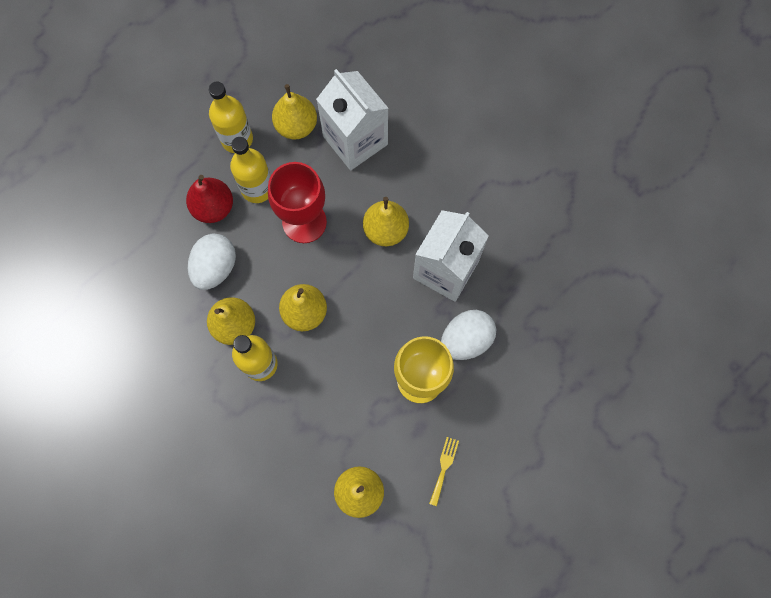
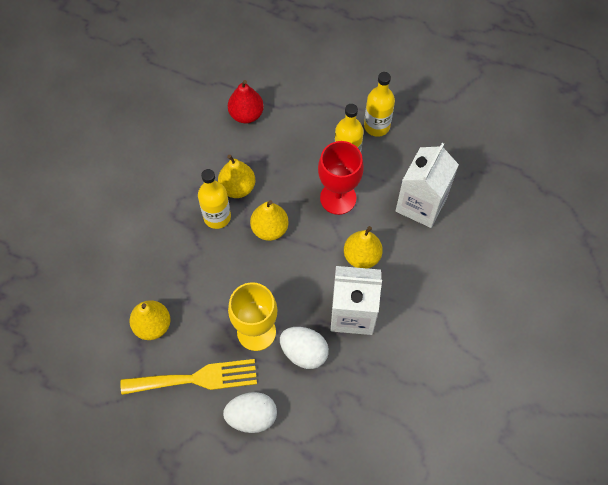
camera: 65 degrees right, 10 degrees down
red pear [186,175,233,223] -> red pear moved to [228,80,264,123]
white egg [188,234,236,290] -> white egg moved to [223,392,277,433]
yellow pear [272,84,317,139] -> none
yellow fork [429,437,459,506] -> yellow fork [121,359,257,395], size x2.36

